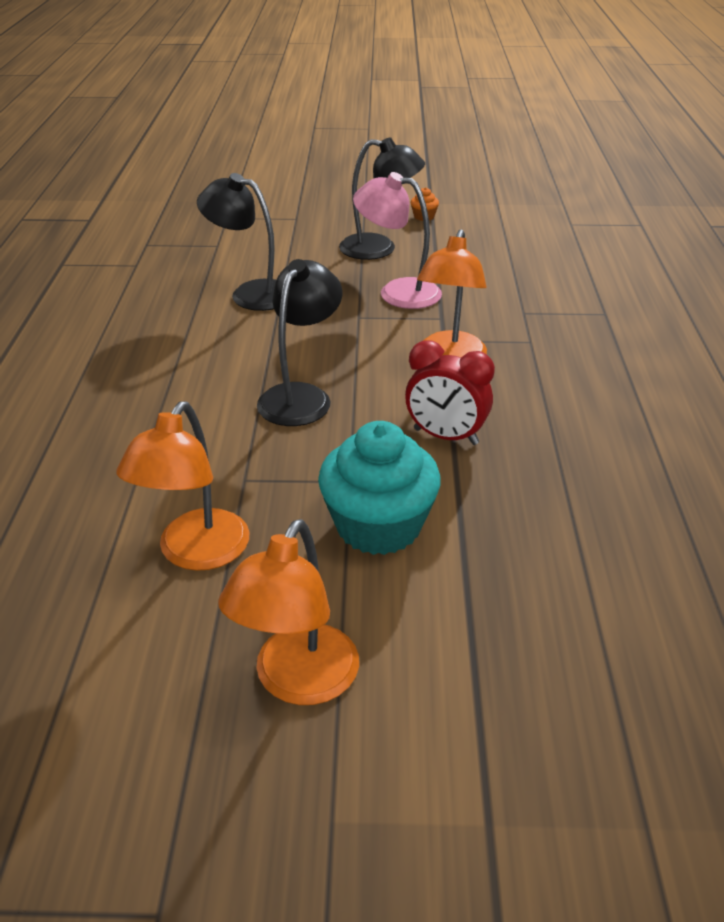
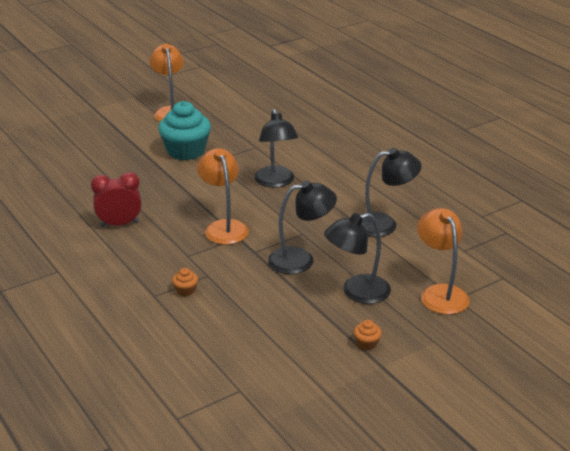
camera: 145 degrees right, 5 degrees down
orange lamp [116,401,249,571] -> orange lamp moved to [417,208,470,315]
pink lamp [353,172,442,309] -> black lamp [268,181,337,274]
red clock [405,340,495,445] -> red clock moved to [91,172,141,227]
none -> orange cupcake [172,268,198,296]

